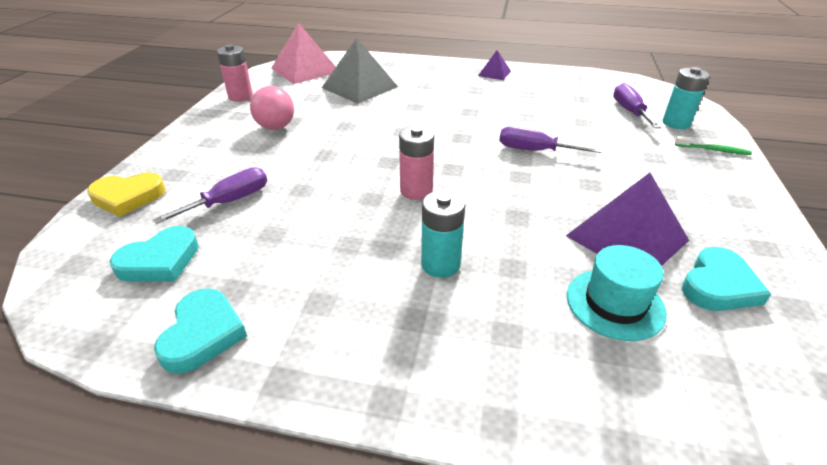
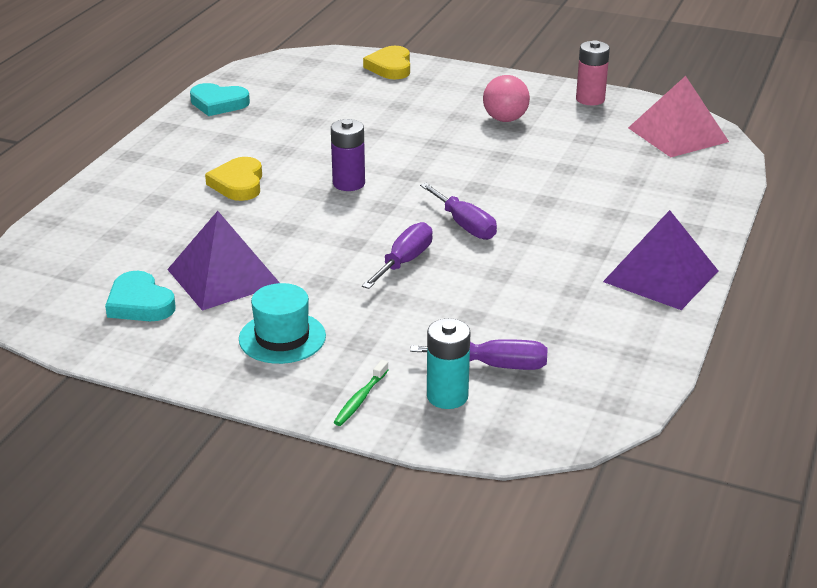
camera: 100 degrees right, 5 degrees down
turquoise heart [110,226,199,282] -> none
purple screwdriver [152,167,267,224] -> purple screwdriver moved to [420,183,497,240]
grey pyramid [322,37,398,104] -> none
pink battery [399,126,434,200] -> purple battery [331,119,365,191]
turquoise battery [421,191,465,278] -> yellow heart [205,157,262,201]
purple pyramid [478,50,511,80] -> purple pyramid [603,210,718,310], size x1.96
turquoise hat [567,245,667,341] -> turquoise hat moved to [239,283,326,364]

